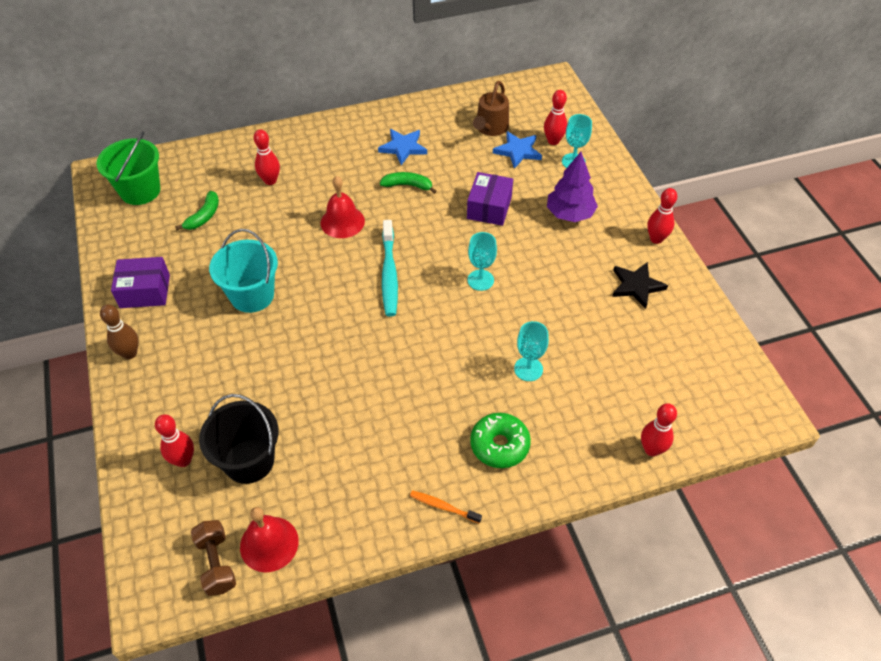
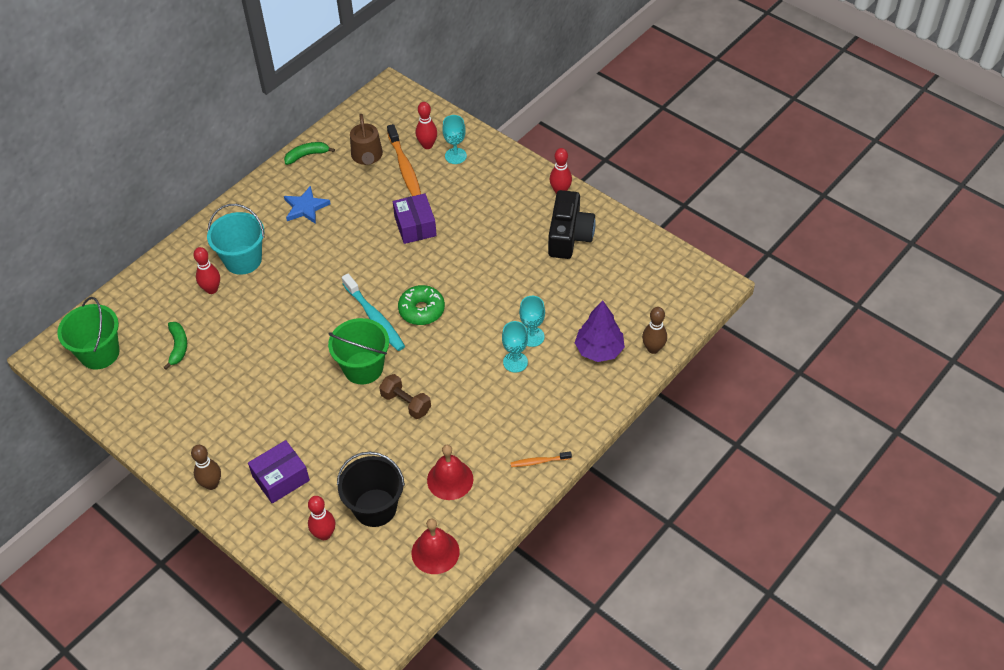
camera: 30 degrees left, 0 degrees up
purple box [111,257,170,308] -> purple box moved to [248,440,310,504]
brown dumbbell [191,520,236,596] -> brown dumbbell moved to [379,374,431,419]
turquoise bucket [209,229,278,313] -> turquoise bucket moved to [207,204,265,275]
red bell [321,176,365,238] -> red bell moved to [427,445,473,500]
green banana [380,172,437,194] -> green banana moved to [284,142,335,165]
turquoise goblet [467,232,497,291] -> turquoise goblet moved to [502,321,528,373]
green donut [470,413,531,468] -> green donut moved to [398,285,445,325]
blue star [493,131,542,169] -> orange toothbrush [387,124,421,196]
purple tree [547,152,598,222] -> purple tree moved to [575,300,625,362]
black star [612,262,668,309] -> black camera [548,190,596,259]
red bowling pin [641,403,677,456] -> brown bowling pin [642,307,667,354]
none -> green bucket [328,318,389,385]

